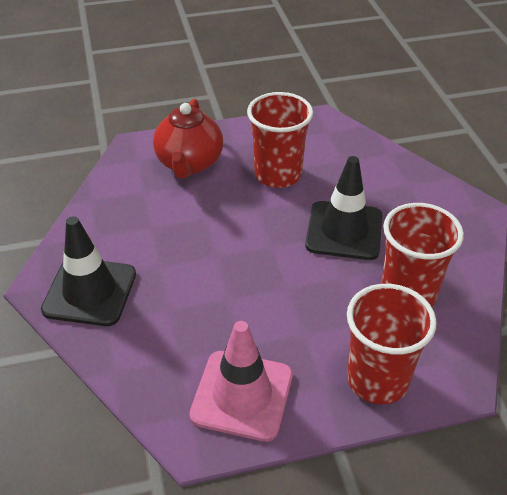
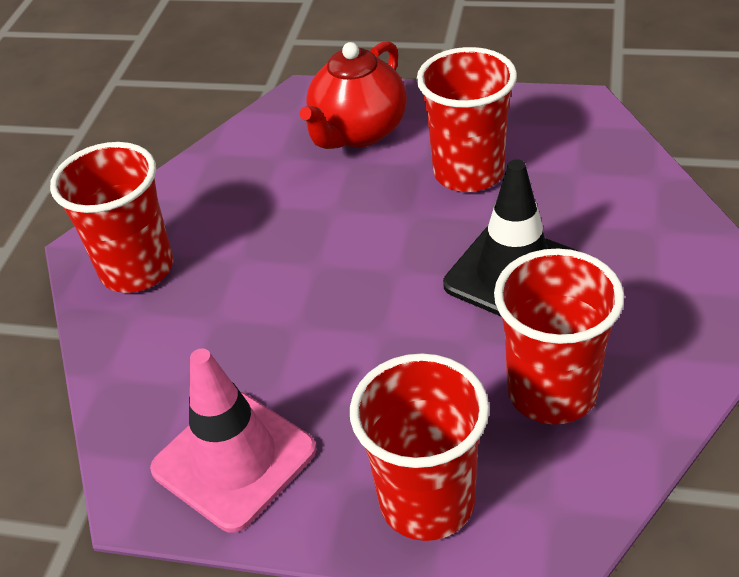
camera: 30 degrees right, 0 degrees up
black traffic cone [41,216,136,326] -> red cup [50,142,173,293]

